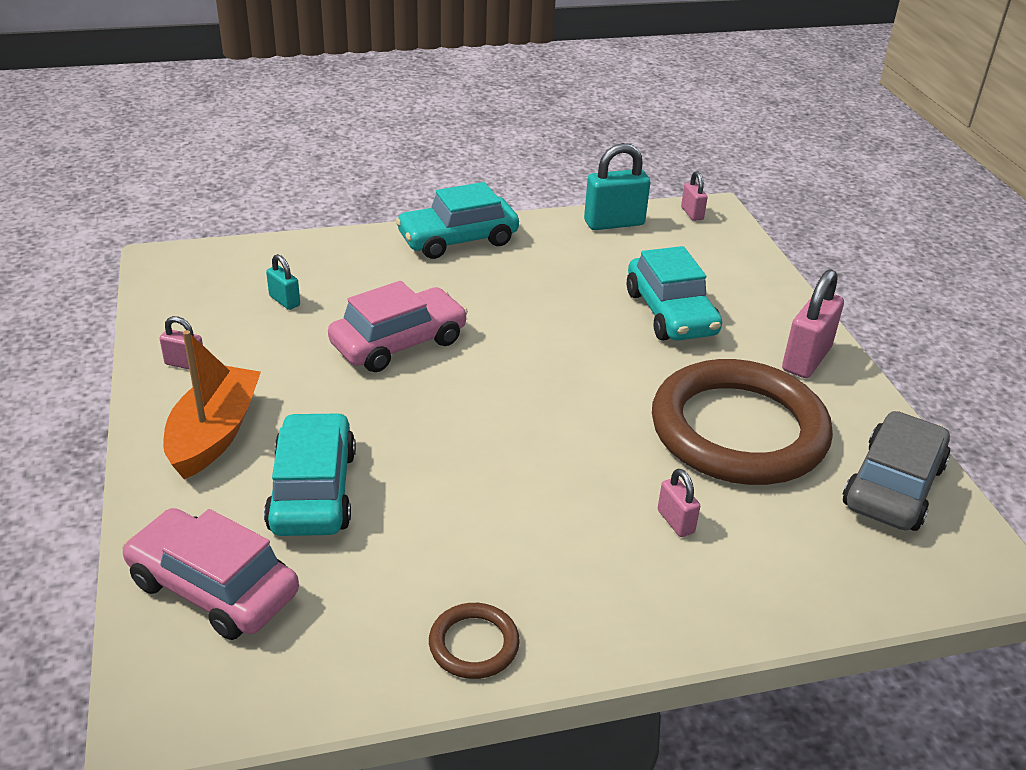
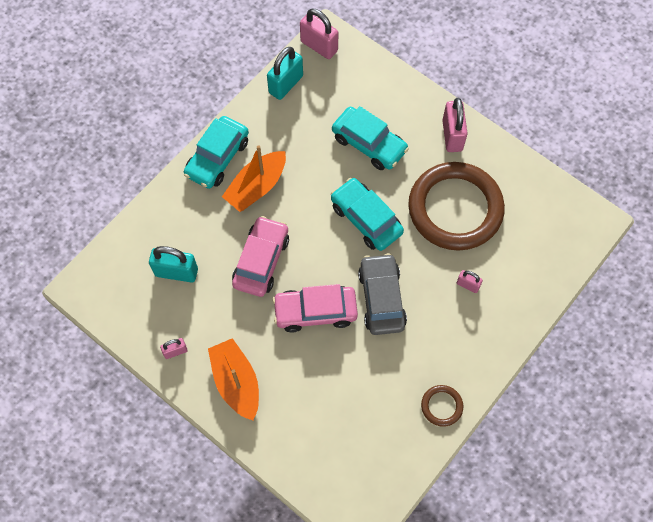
camera: 35 degrees left, 30 degrees up
pink car [122,508,299,640] -> pink car moved to [272,284,358,333]
turquoise car [264,412,356,536] -> turquoise car moved to [331,178,404,251]
turquoise padlock [266,254,300,310] -> turquoise padlock [149,246,198,283], size x1.86
pink padlock [681,171,708,221] -> pink padlock [300,9,338,59], size x1.86
grey car [843,411,950,531] -> grey car moved to [358,253,407,335]
none -> orange boat [222,145,286,212]

